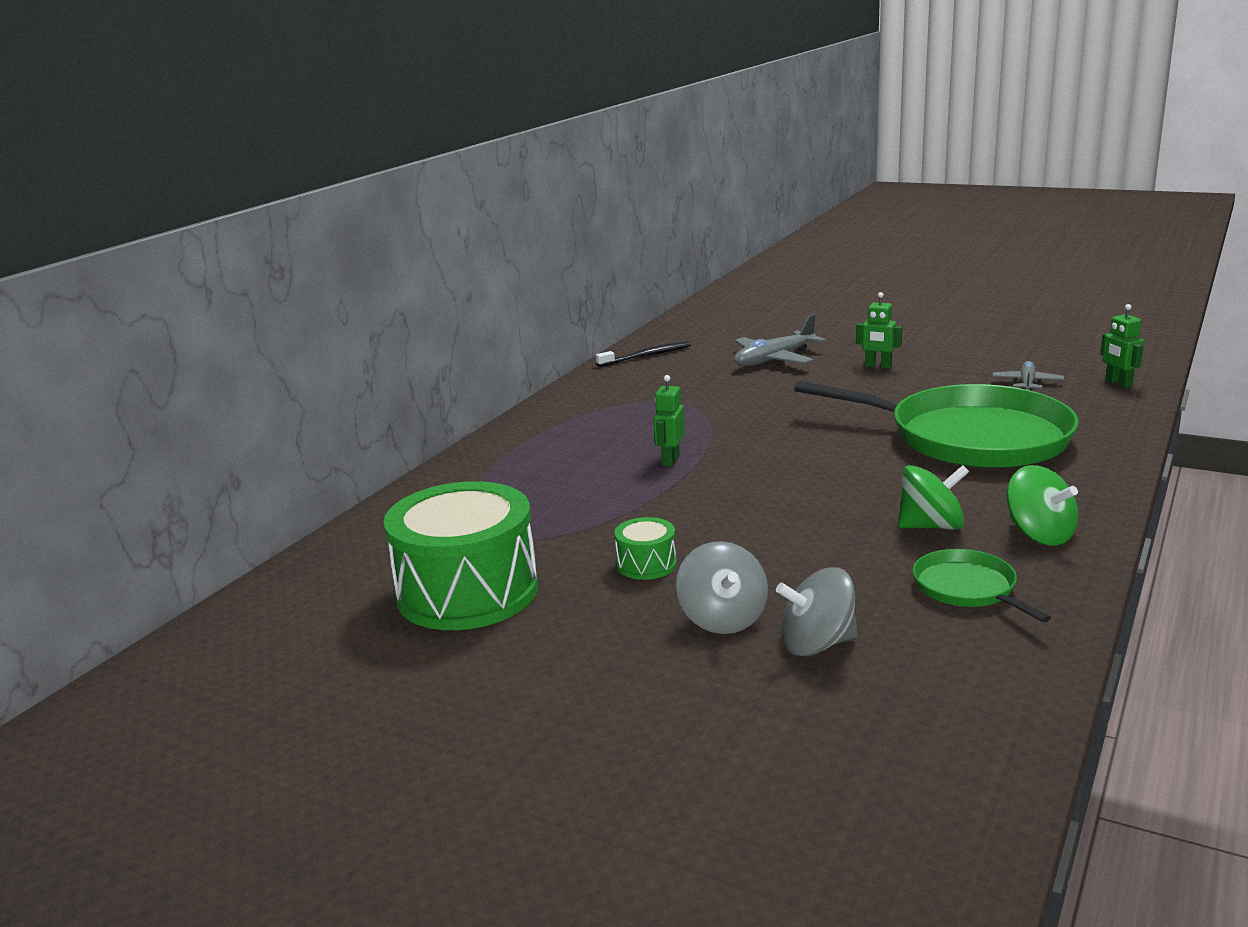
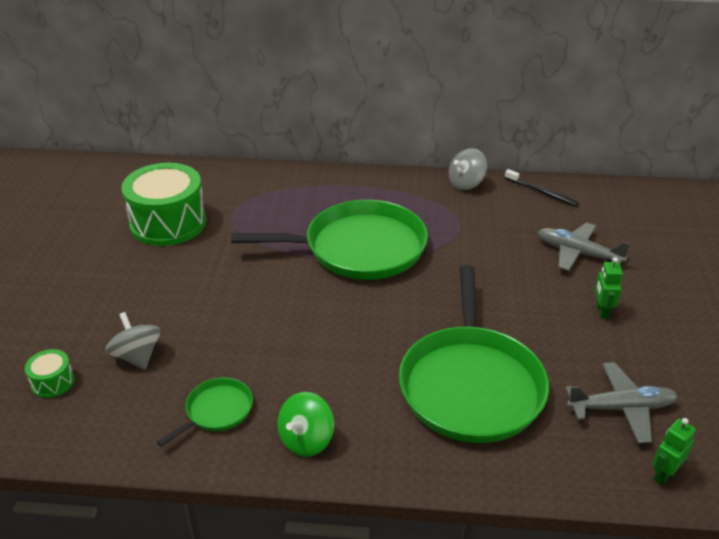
camera: 65 degrees right, 15 degrees up
green drum [614,517,677,580] -> green drum moved to [25,349,74,398]
green robot [653,375,685,467] -> green pan [231,200,428,280]
grey spinning top [676,541,768,634] -> grey spinning top moved to [449,148,487,190]
green spinning top [898,465,969,530] -> none
grey plane [992,361,1064,390] -> grey plane [565,362,678,443], size x1.62

